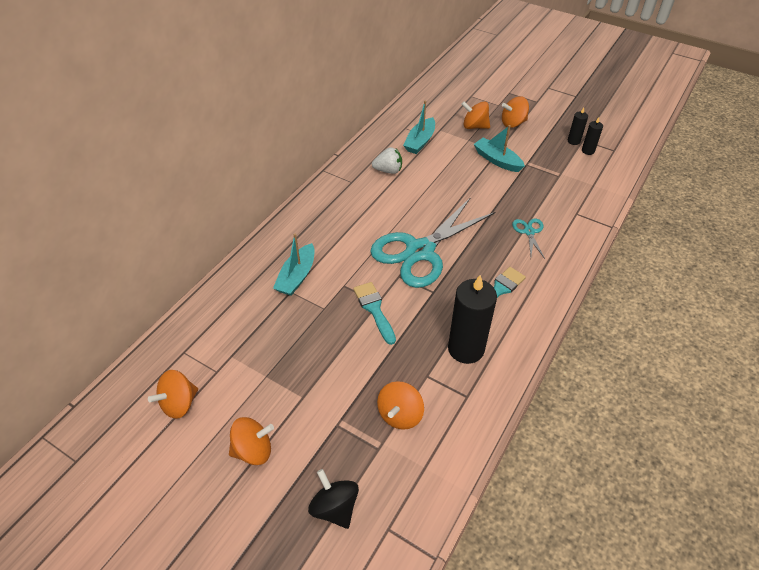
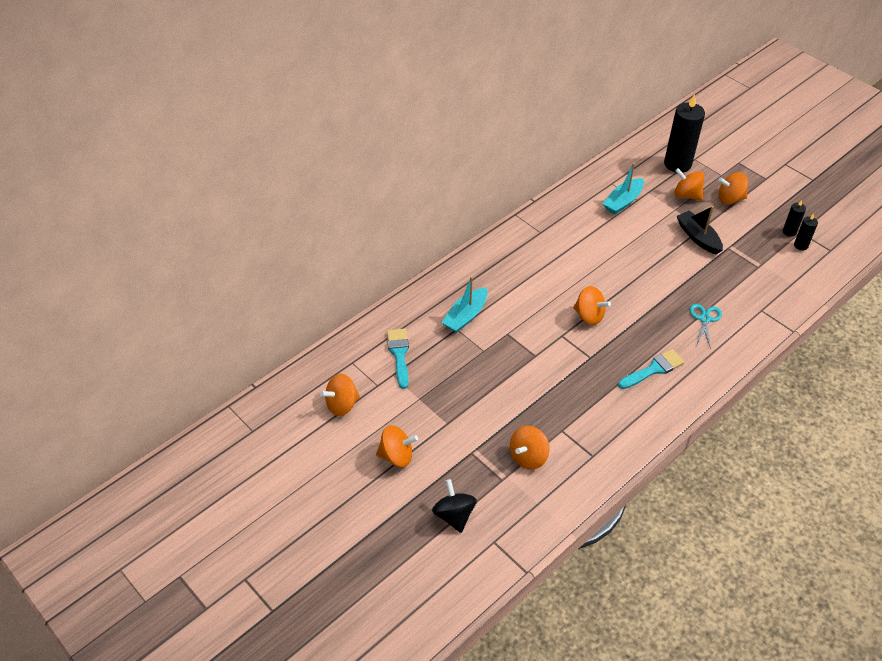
camera: 15 degrees right, 0 degrees up
turquoise brush [353,282,396,345] -> turquoise brush moved to [387,329,409,389]
turquoise scissors [370,198,495,288] -> orange spinning top [573,286,611,325]
white strawberry [372,147,402,174] -> none
black candle [448,275,497,364] -> black candle moved to [664,94,705,173]
turquoise boat [474,125,525,172] -> black boat [677,206,723,254]

